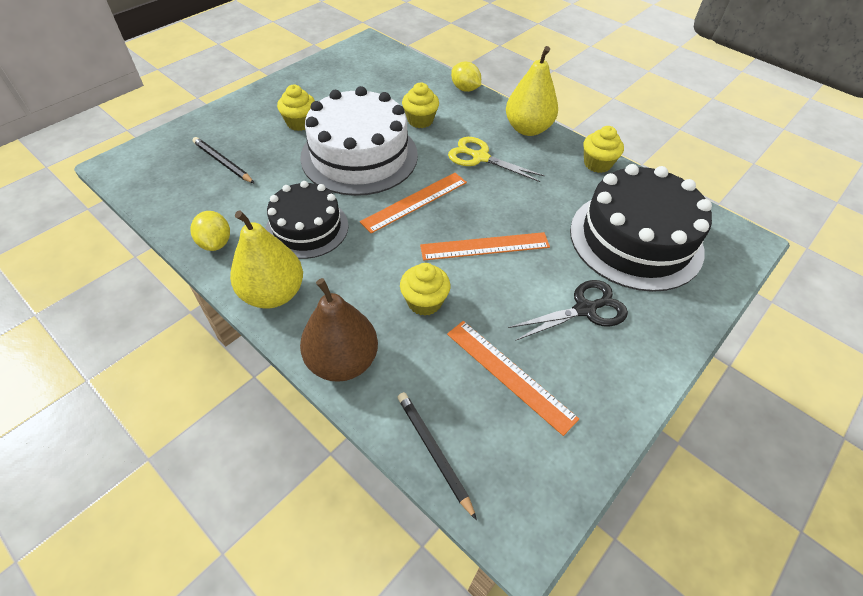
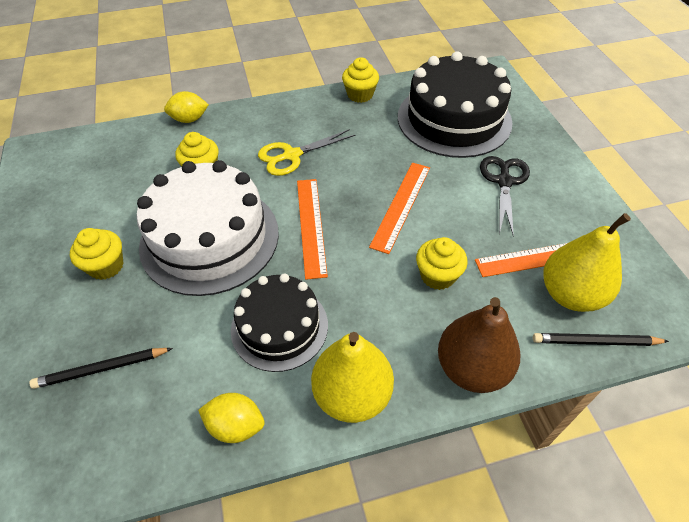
camera: 55 degrees left, 0 degrees up
yellow pear [506,46,558,136] -> yellow pear moved to [543,213,631,312]

